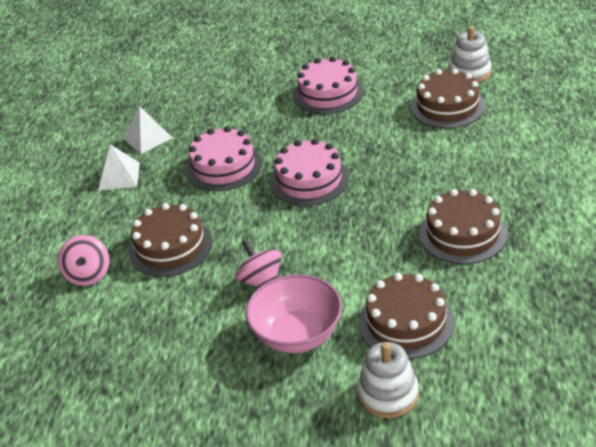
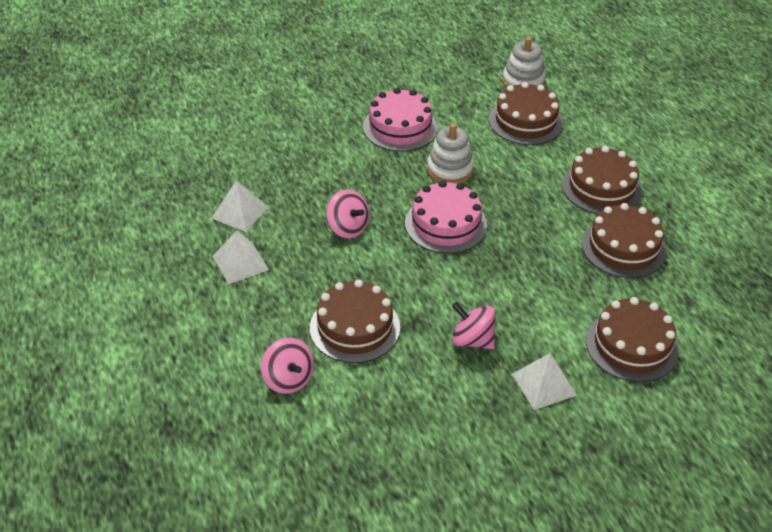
camera: 30 degrees left, 5 degrees up
pink cake [186,126,262,191] -> pink spinning top [326,189,370,239]
pink bowl [246,274,342,353] -> white pyramid [512,353,577,410]
white stacking toy [357,342,419,418] -> white stacking toy moved to [427,123,474,184]
none -> brown cake [562,146,642,214]

